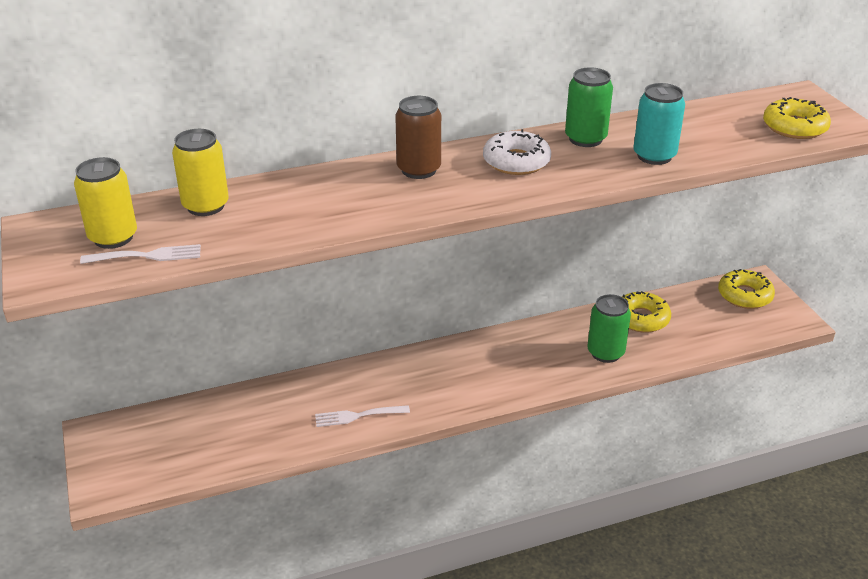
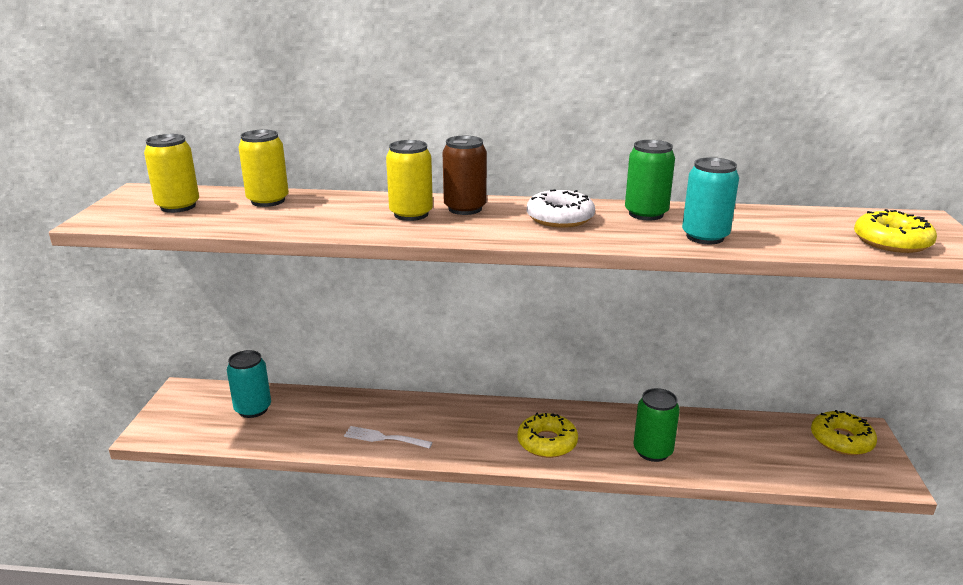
camera: 25 degrees right, 10 degrees down
white fork [80,244,201,264] -> none
yellow donut [622,291,671,333] -> yellow donut moved to [517,412,578,458]
none -> turquoise can [227,350,271,418]
none -> yellow can [386,140,433,221]

